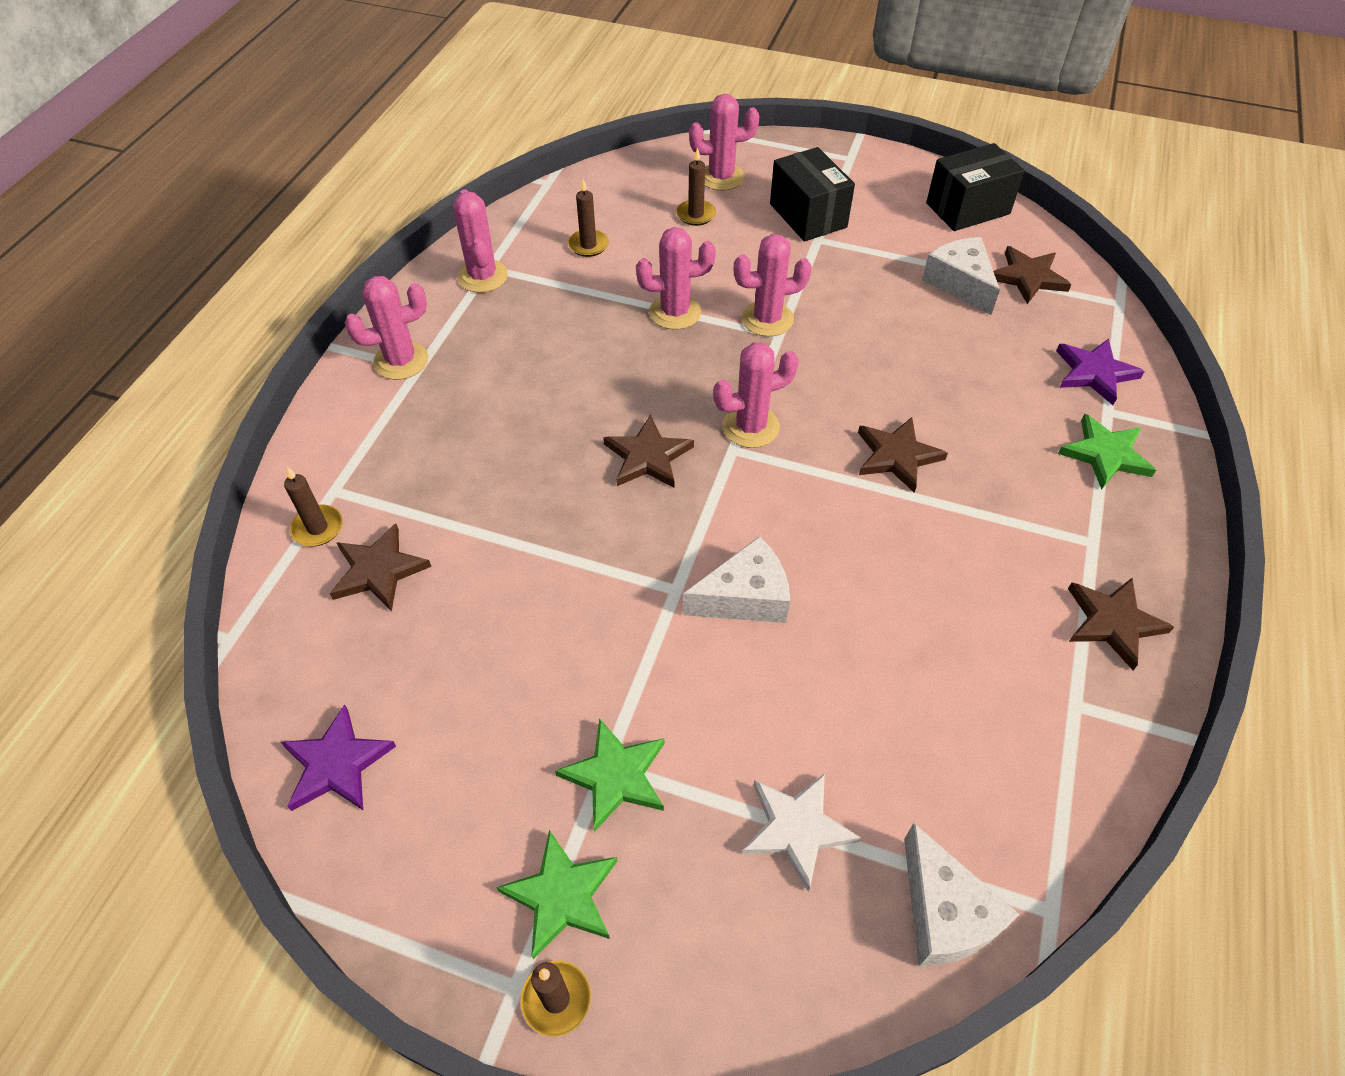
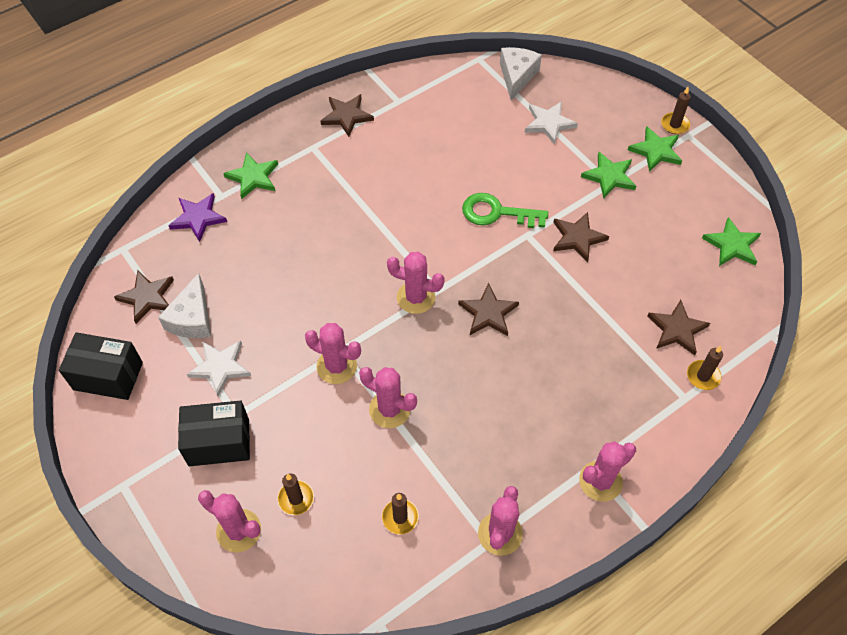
camera: 145 degrees left, 5 degrees up
purple star [281,704,396,811] -> green star [702,217,761,266]
pink cactus [345,276,428,380] -> pink cactus turned 45 degrees counterclockwise [579,442,636,502]
white cheese [683,536,790,623] -> green key [462,193,548,228]
black box [770,147,855,242] -> black box turned 75 degrees clockwise [178,401,250,466]
brown star [858,417,948,493] -> brown star moved to [553,212,609,263]
none -> white star [187,341,251,396]

